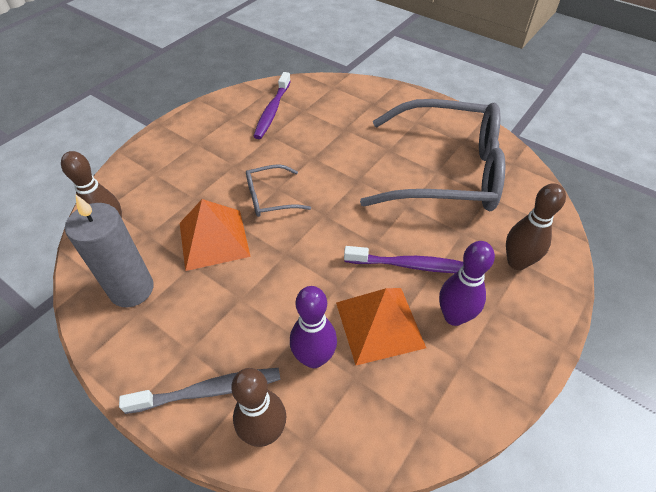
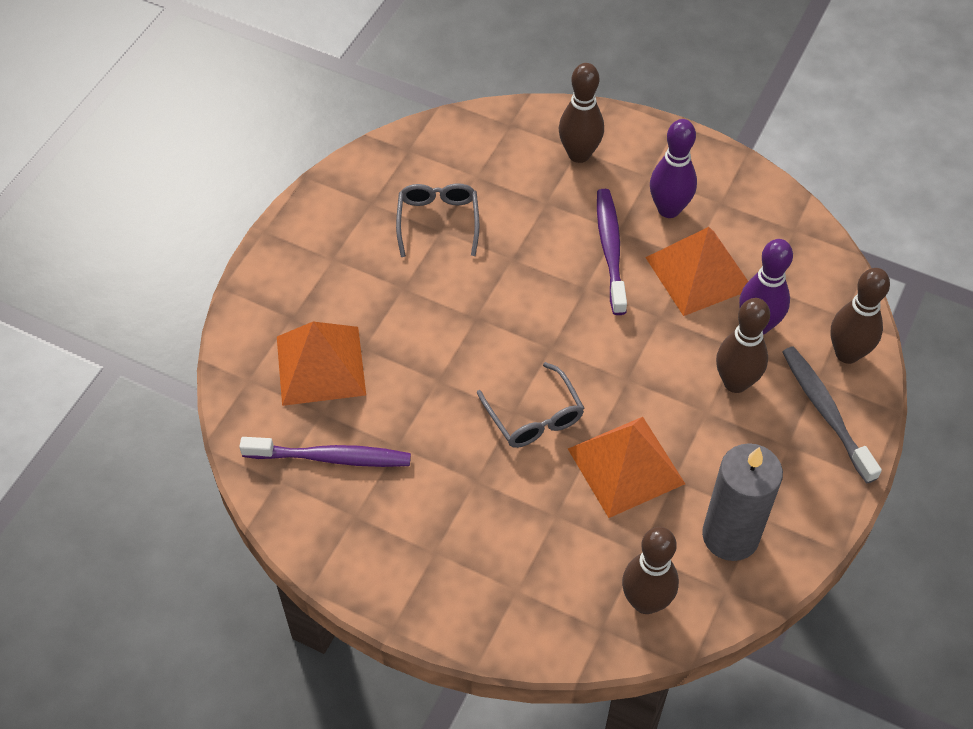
camera: 100 degrees left, 5 degrees up
grey glasses [360,99,505,211] -> grey glasses [396,183,479,257], size x0.42
none -> orange pyramid [277,322,366,406]
none -> brown bowling pin [716,298,770,393]

